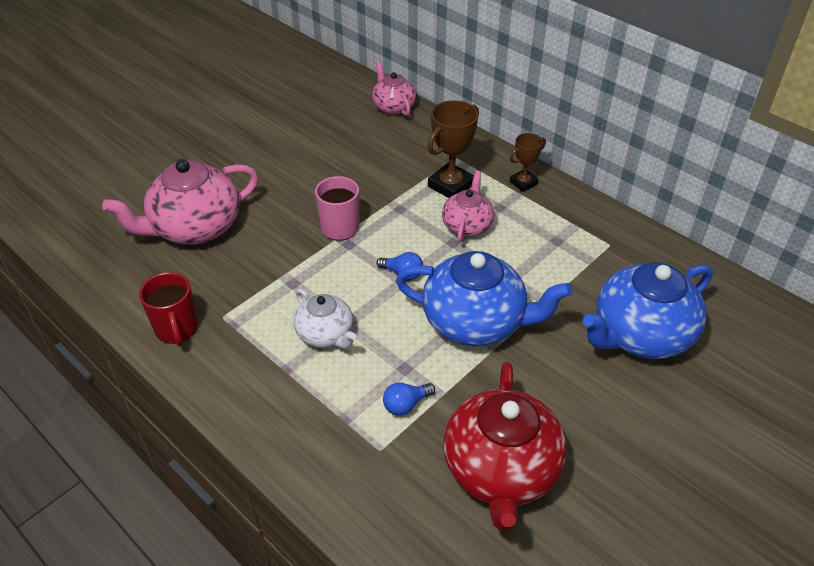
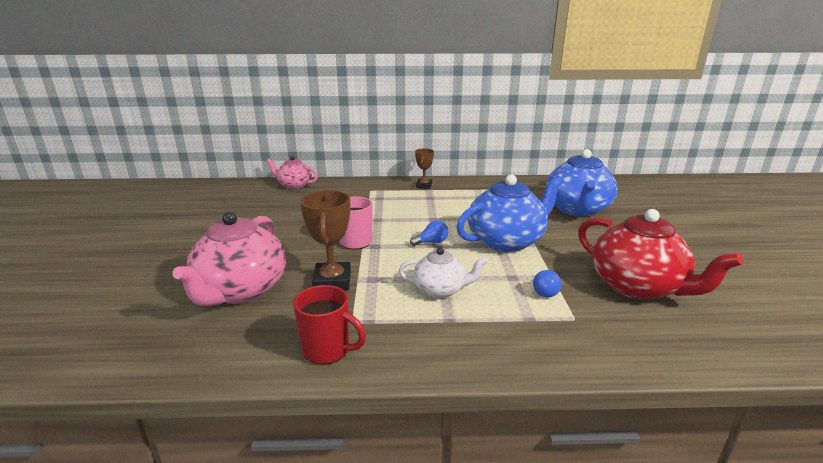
camera: 45 degrees left, 20 degrees down
brown trophy [427,100,479,198] -> brown trophy moved to [300,190,351,290]
pink teapot [442,171,494,242] -> none

